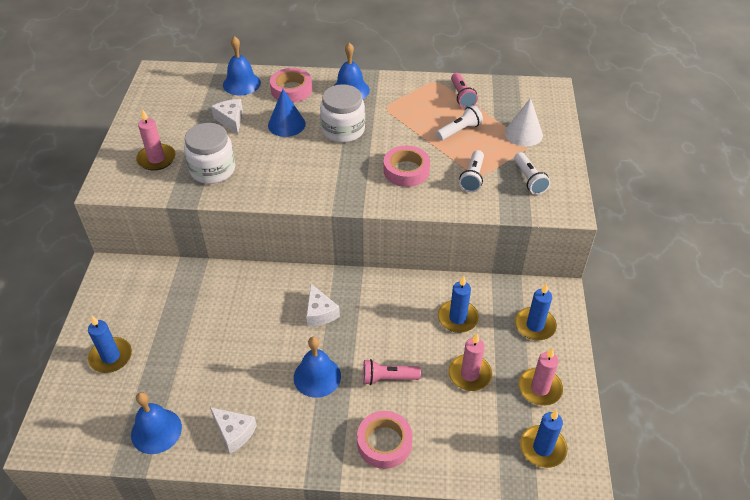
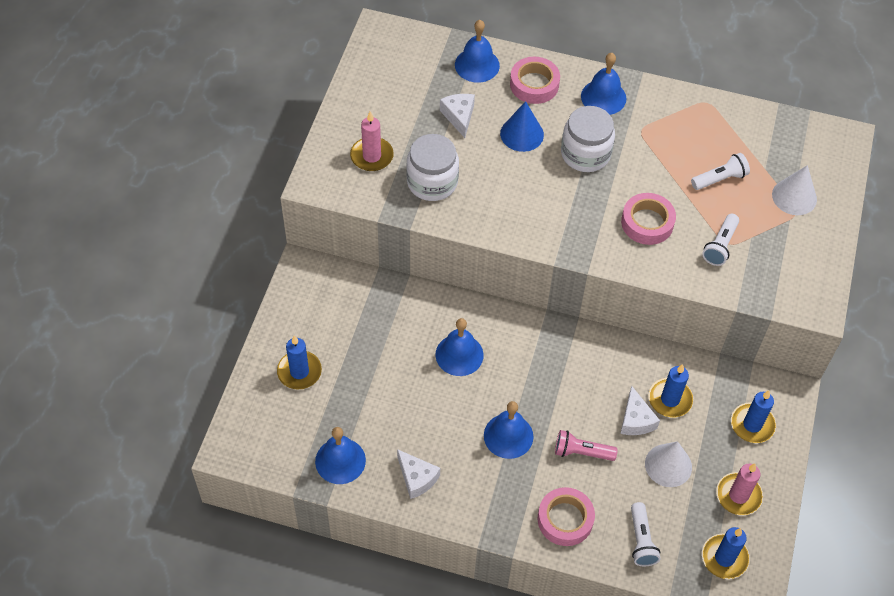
camera: 10 degrees right, 10 degrees up
white cheese [306,284,340,326] -> white cheese moved to [620,386,660,435]
pink candle [449,334,492,391] -> white cone [645,441,692,487]
pink flashlight [451,73,478,108] -> none
white flashlight [514,152,551,195] -> white flashlight moved to [631,502,660,566]
none -> blue bell [436,318,483,376]

